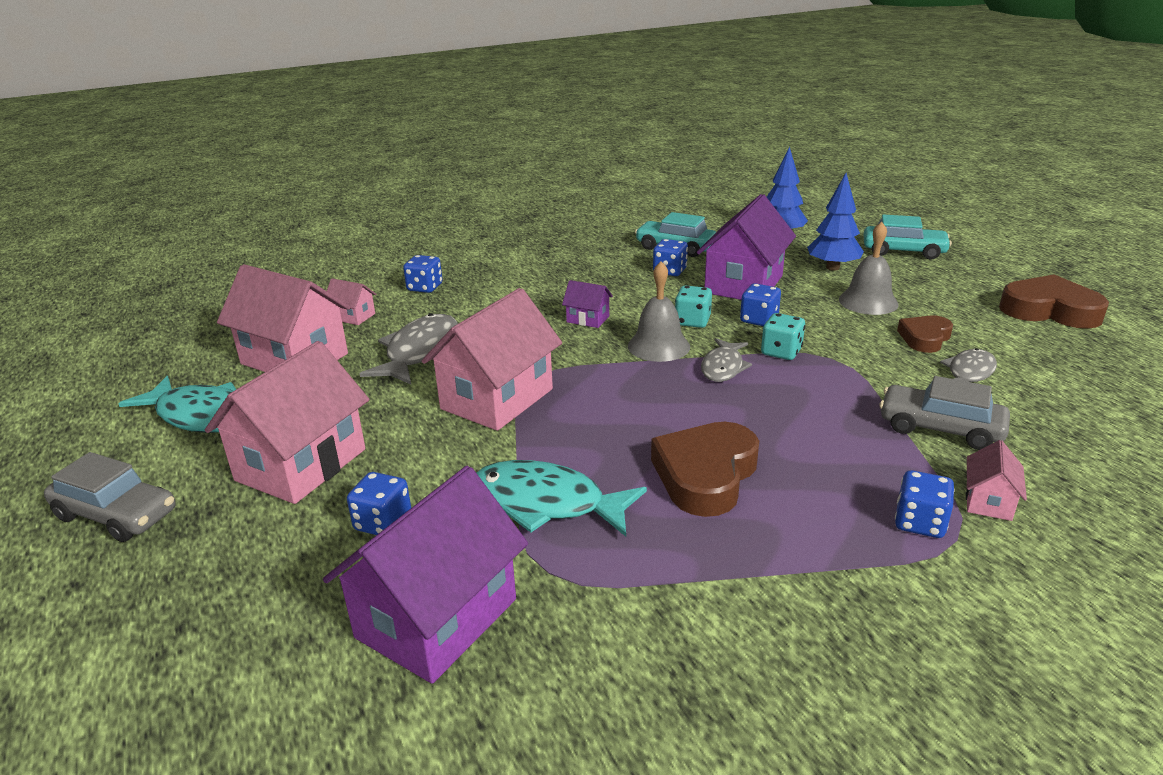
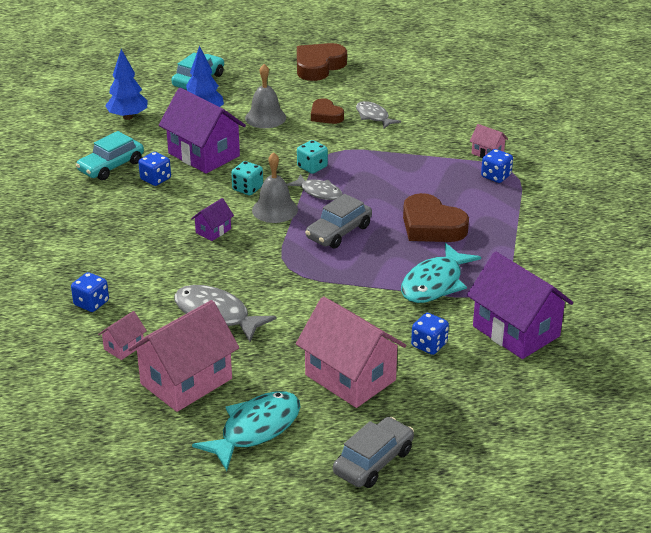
camera: 75 degrees left, 5 degrees up
pink house [422,288,562,431] -> none
blue dice [740,283,781,326] -> none
grey car [880,376,1010,450] -> grey car moved to [305,194,372,248]

